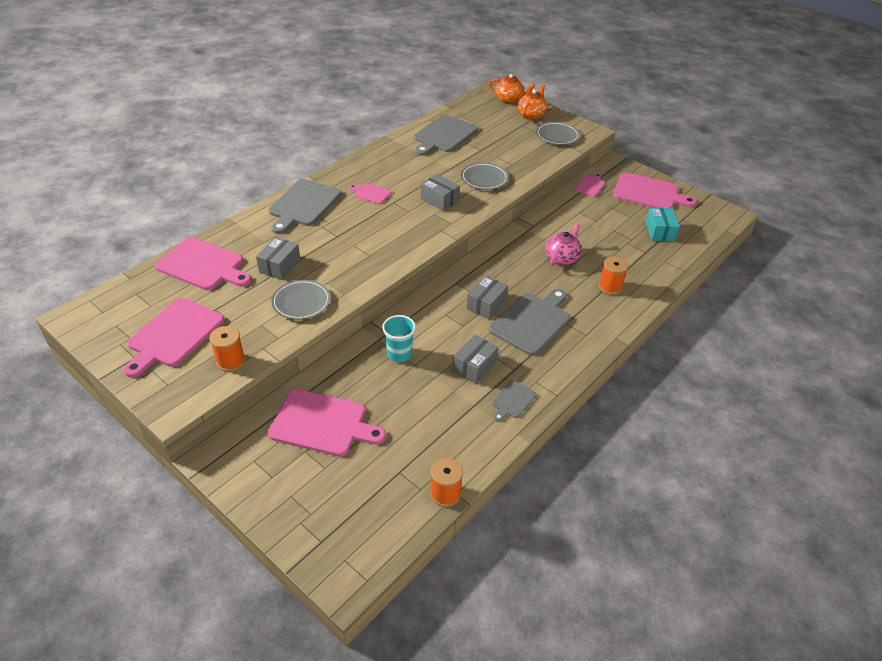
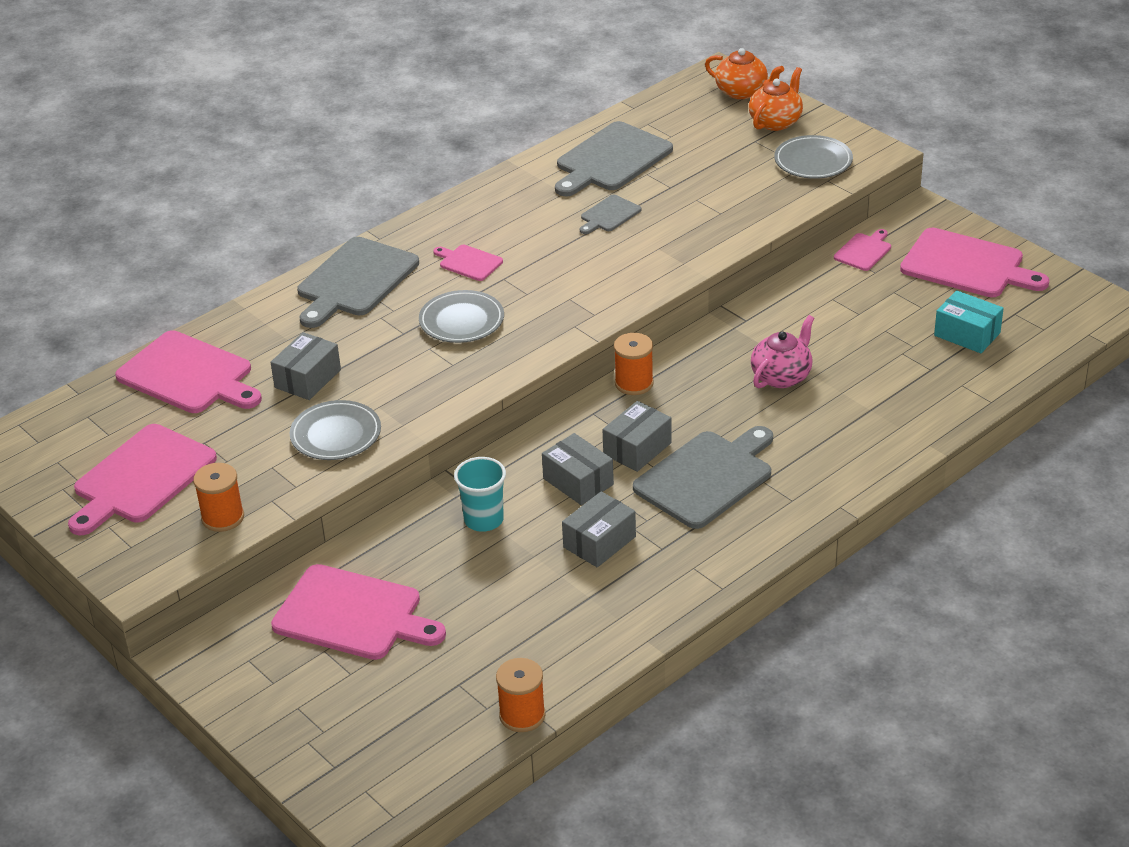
camera: 10 degrees right, 5 degrees down
grey box [421,174,460,211] -> grey box moved to [542,433,614,505]
grey plate [461,163,508,190] -> grey plate moved to [419,290,504,343]
grey cutting board [492,380,537,422] -> grey cutting board moved to [580,195,641,234]
orange spool [599,256,628,295] -> orange spool moved to [614,333,654,395]
turquoise box [646,208,680,241] -> turquoise box turned 60 degrees counterclockwise [934,290,1004,353]

